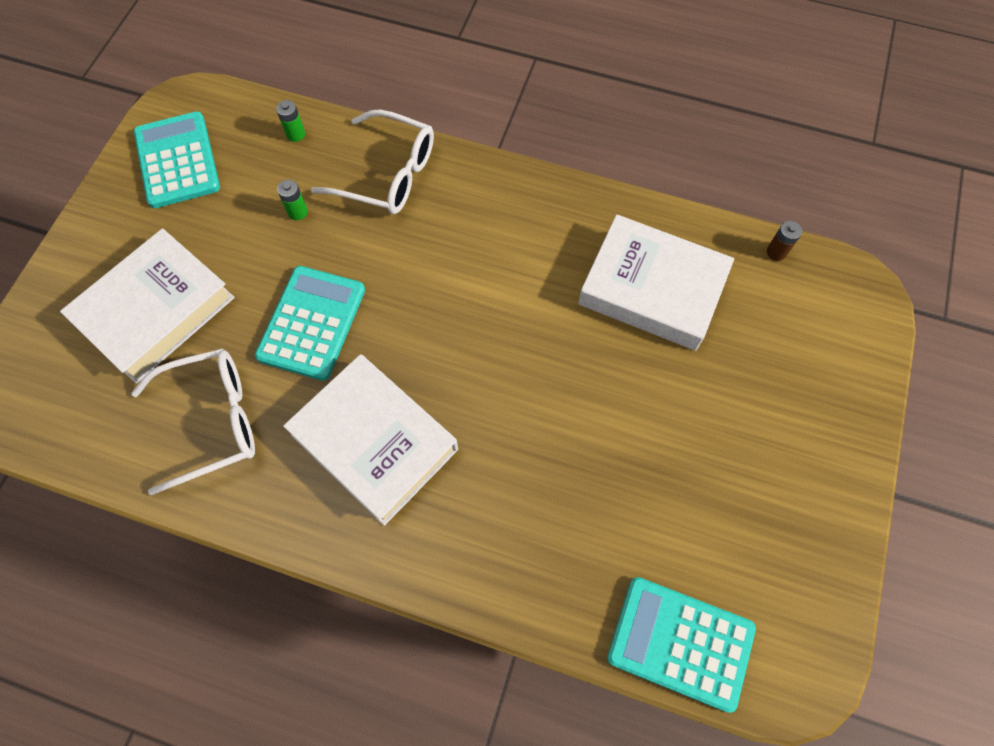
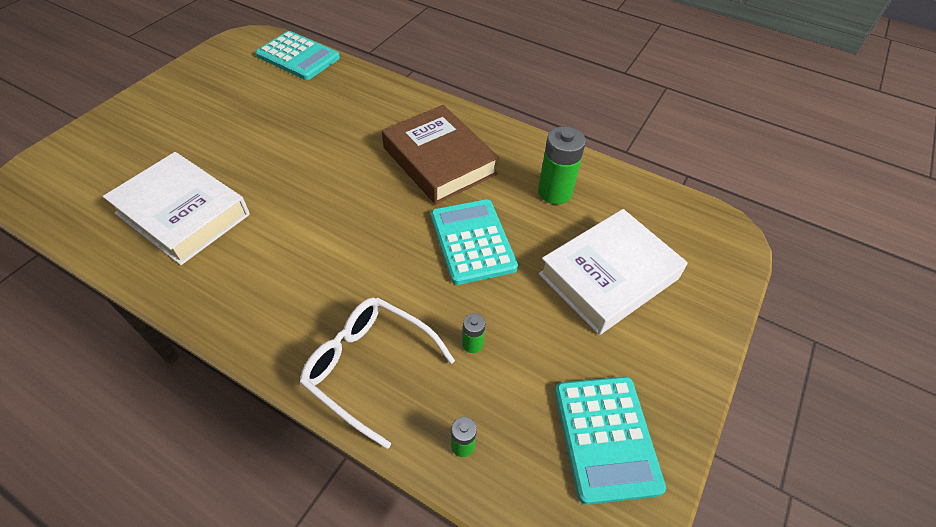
camera: 170 degrees left, 15 degrees down
white glasses [131,348,255,495] -> green battery [538,126,586,204]
turquoise calculator [255,266,365,381] -> turquoise calculator turned 135 degrees clockwise [431,199,518,285]
white book [283,354,458,526] -> brown book [382,105,499,204]
brown battery [767,221,802,261] -> none

